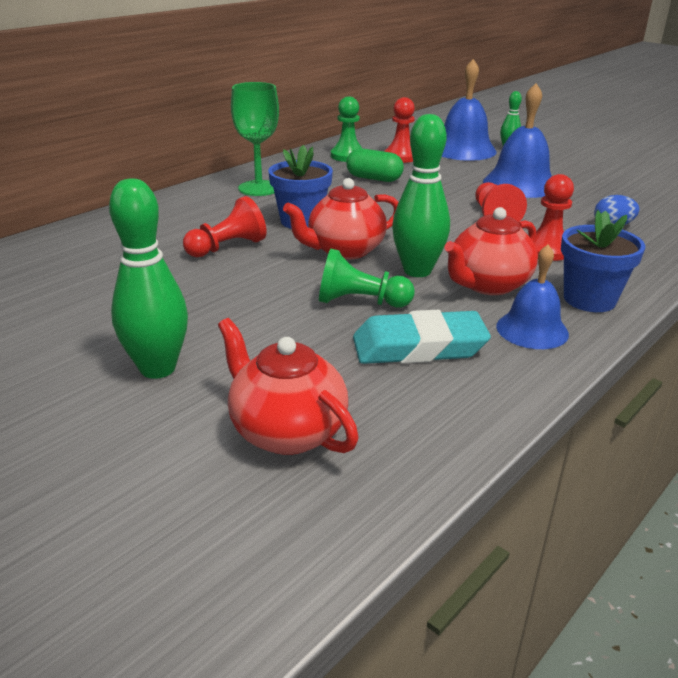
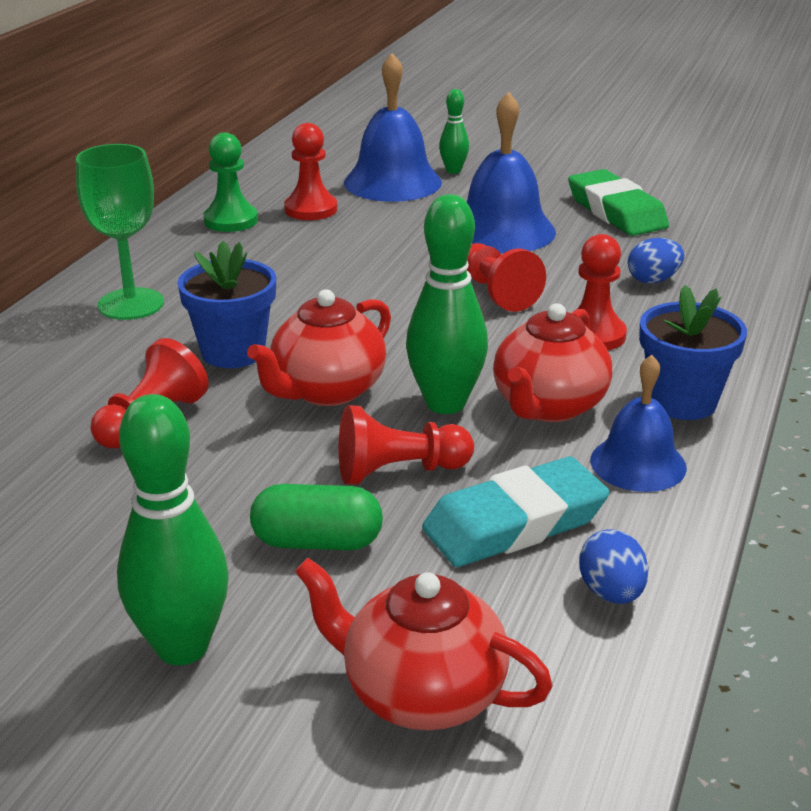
camera: 20 degrees left, 0 degrees up
green pawn [319,249,415,308] -> red pawn [339,405,474,484]
green capsule [346,148,404,182] -> green capsule moved to [250,484,383,550]
none -> green eraser [568,169,669,236]
none -> blue egg [579,529,649,604]

